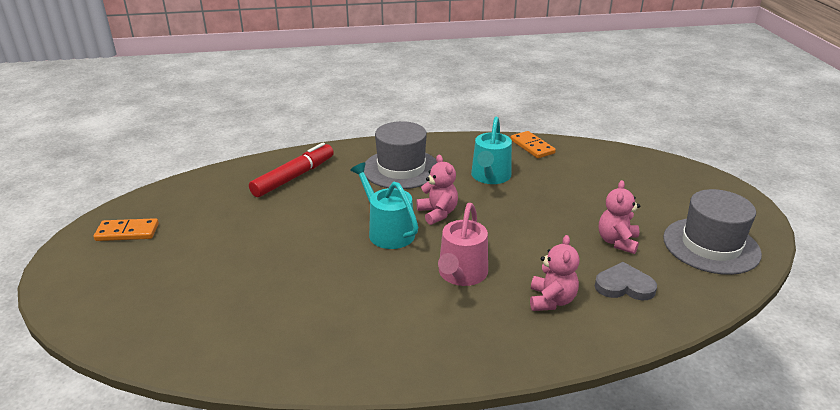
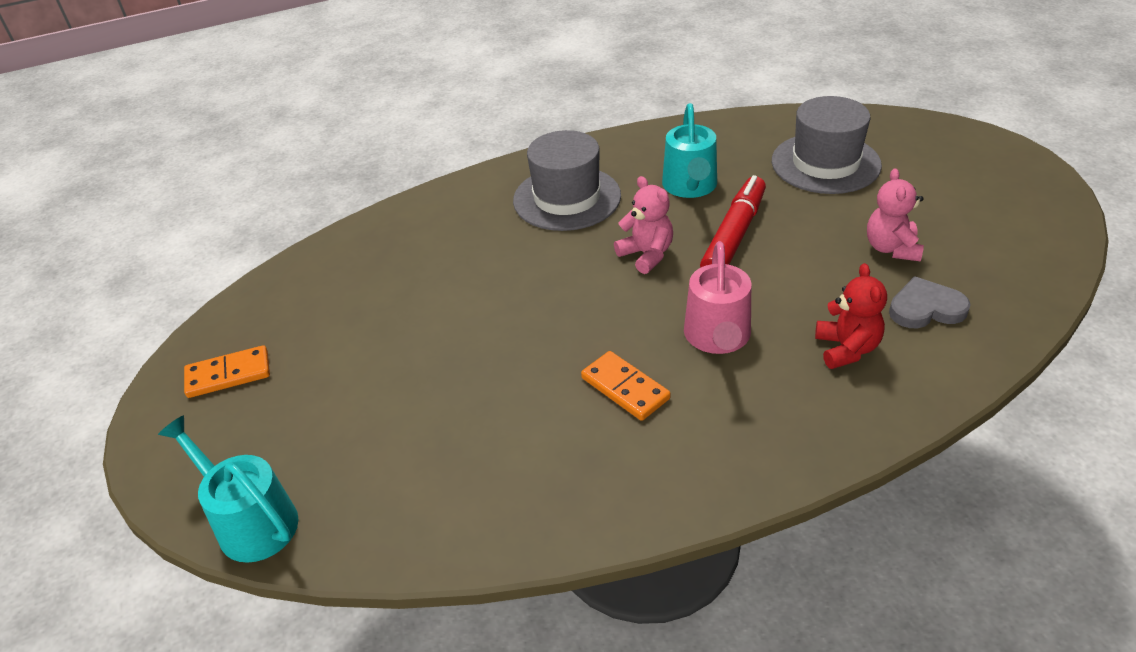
camera: 10 degrees left, 10 degrees up
red marker [249,142,334,197] -> red marker moved to [700,175,766,268]
turquoise watering can [350,162,418,249] -> turquoise watering can moved to [158,415,299,563]
orange domino [511,131,556,158] -> orange domino moved to [581,351,671,421]
pink teddy bear [530,235,580,311] -> red teddy bear [815,263,887,369]
grey hat [663,189,762,275] -> grey hat moved to [772,96,882,194]

